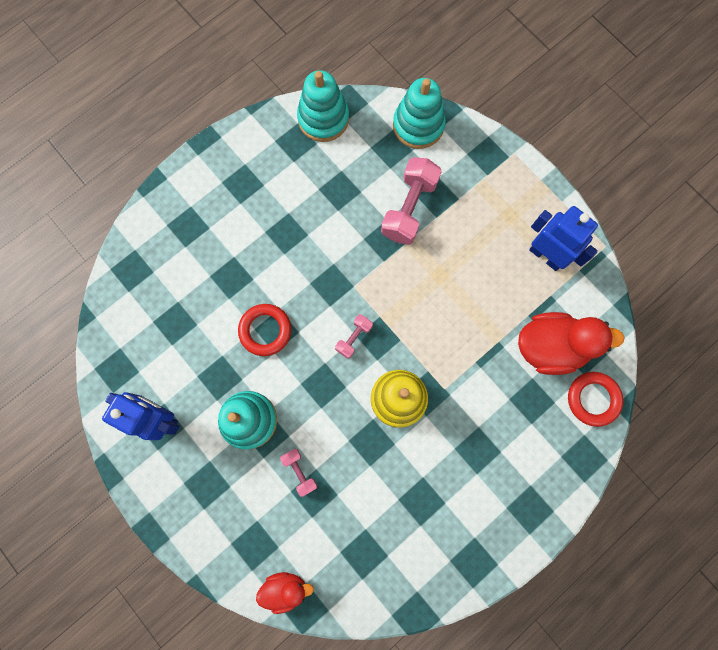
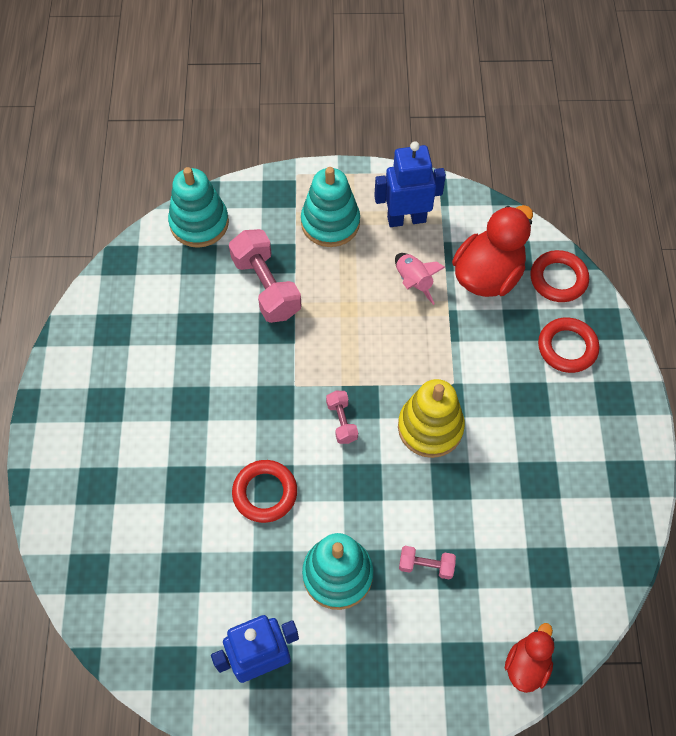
camera: 50 degrees left, 15 degrees down
turquoise stacking toy [297,70,349,142] -> turquoise stacking toy moved to [301,167,360,247]
none -> pink rocket [395,253,445,305]
none -> red ring [538,317,599,373]

